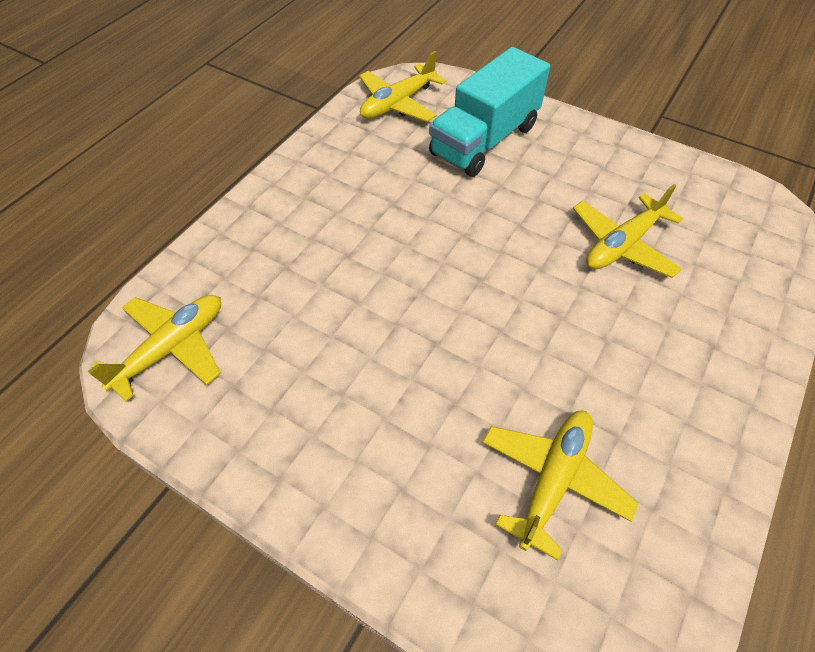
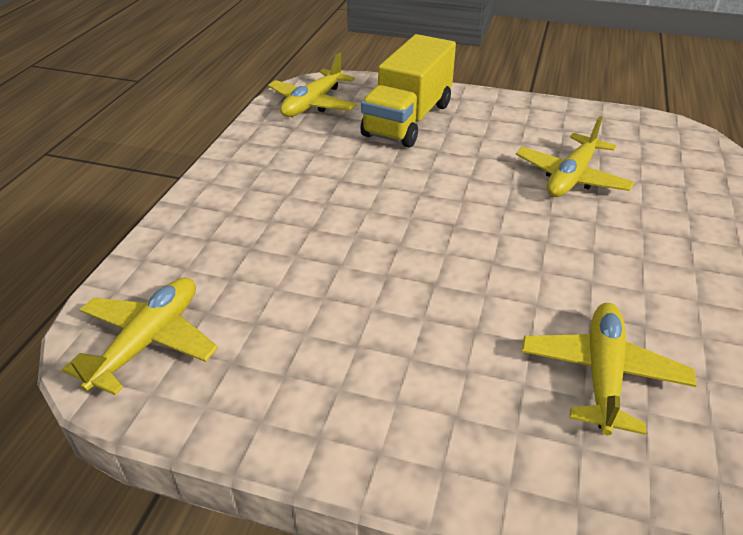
camera: 15 degrees left, 15 degrees down
turquoise truck [429,47,550,177] -> yellow truck [360,34,456,148]

